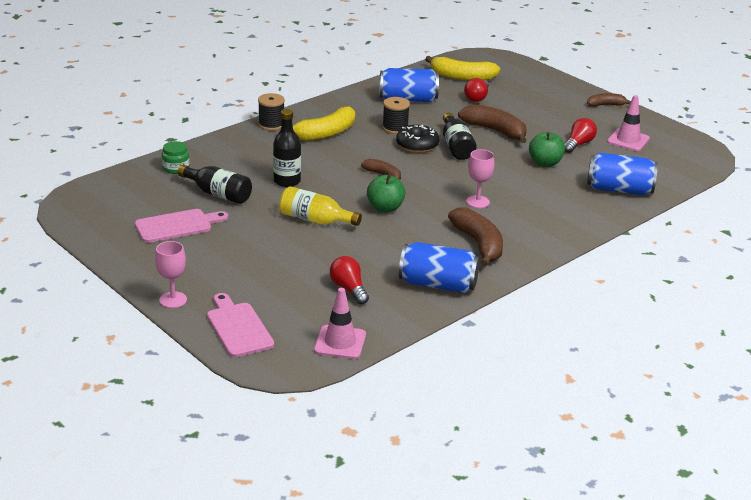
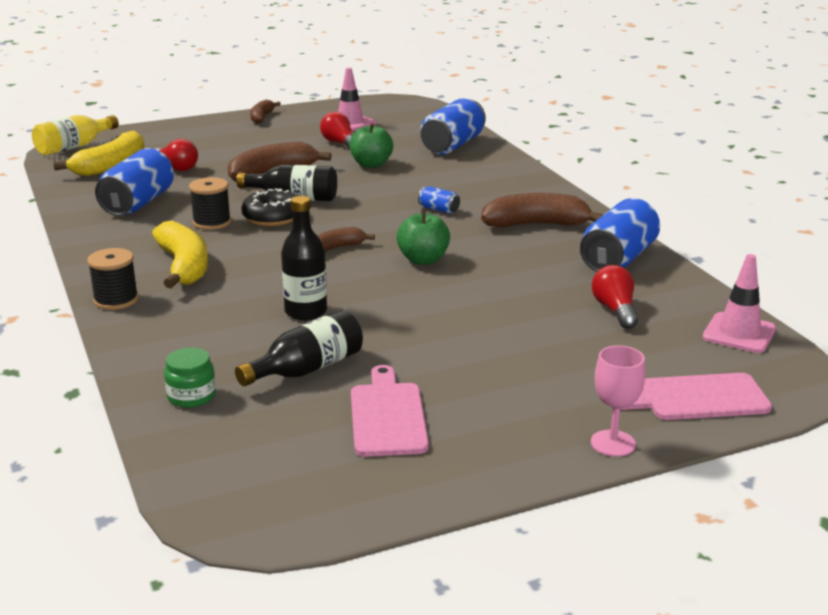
camera: 70 degrees left, 5 degrees down
yellow bottle [279,186,362,226] -> yellow bottle moved to [32,115,119,156]
red light bulb [330,256,369,305] -> red light bulb turned 90 degrees clockwise [592,265,638,329]
pink goblet [466,149,495,208] -> blue can [418,186,460,214]

